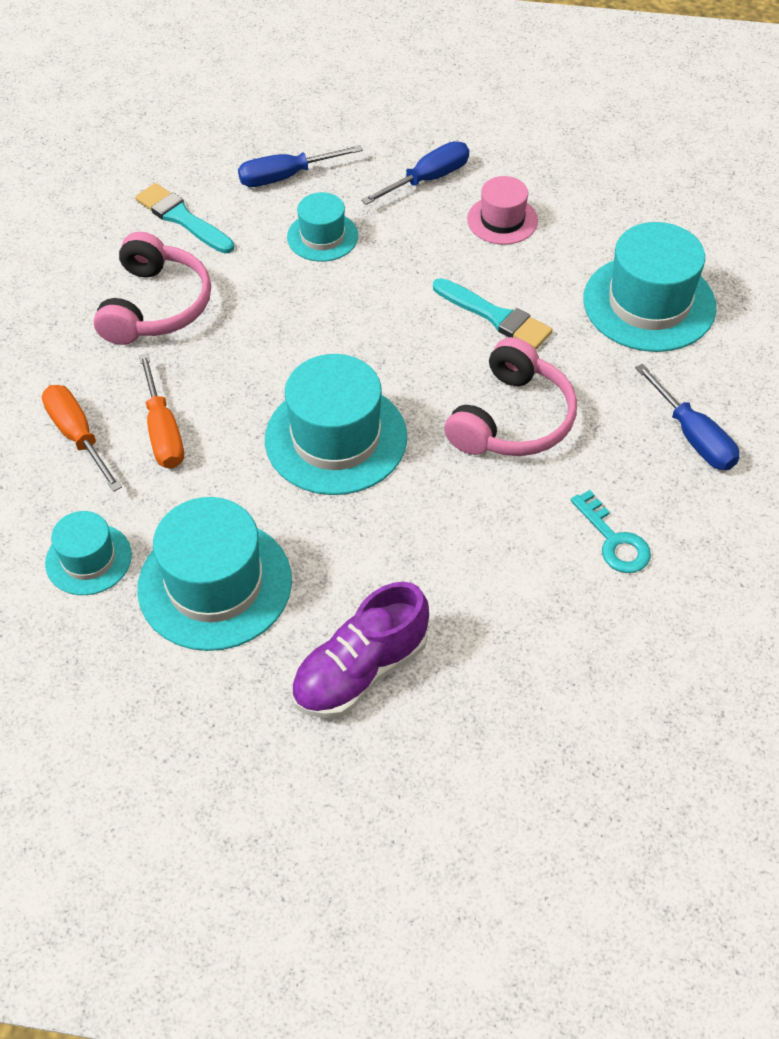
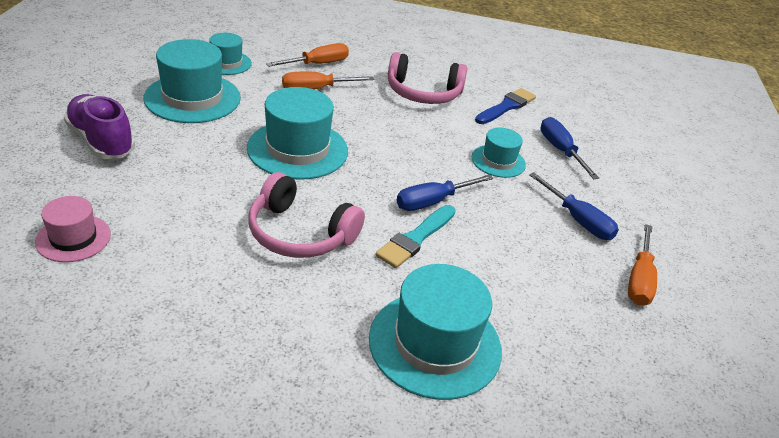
camera: 85 degrees right, 15 degrees down
turquoise brush [135,183,234,254] -> blue brush [475,88,536,124]
pink hat [467,176,538,245] -> pink hat moved to [35,196,111,262]
turquoise key [571,490,651,573] -> none
blue screwdriver [635,364,739,470] -> blue screwdriver moved to [396,174,494,211]
none -> orange screwdriver [628,224,657,306]

